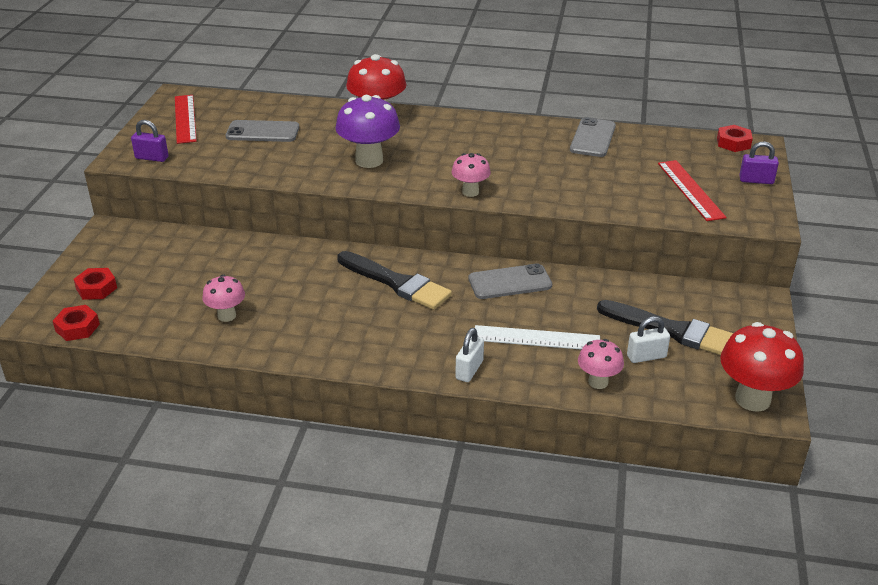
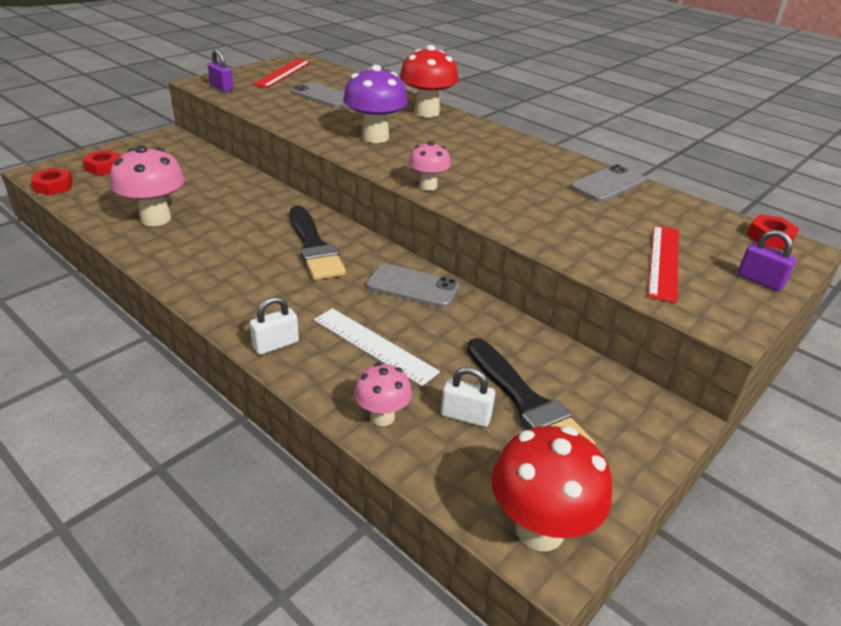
camera: 30 degrees right, 0 degrees up
pink mushroom [202,274,245,322] -> pink mushroom [110,145,185,226], size x1.71

